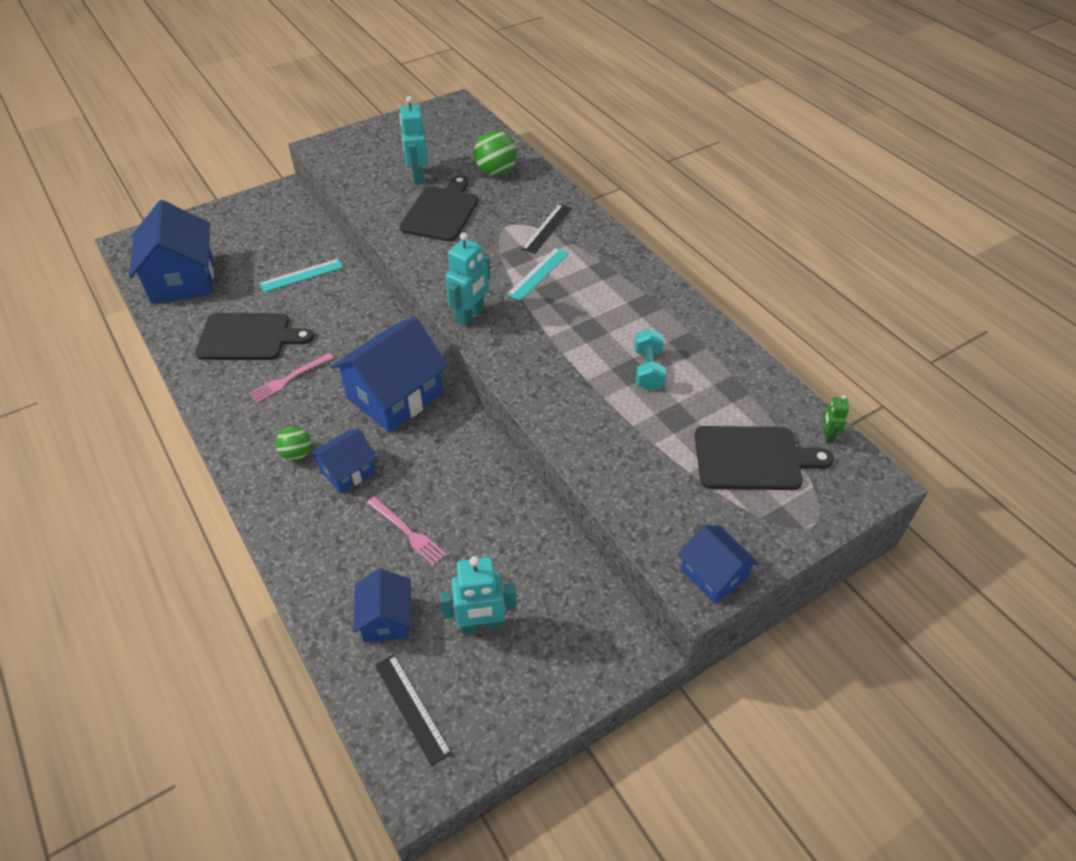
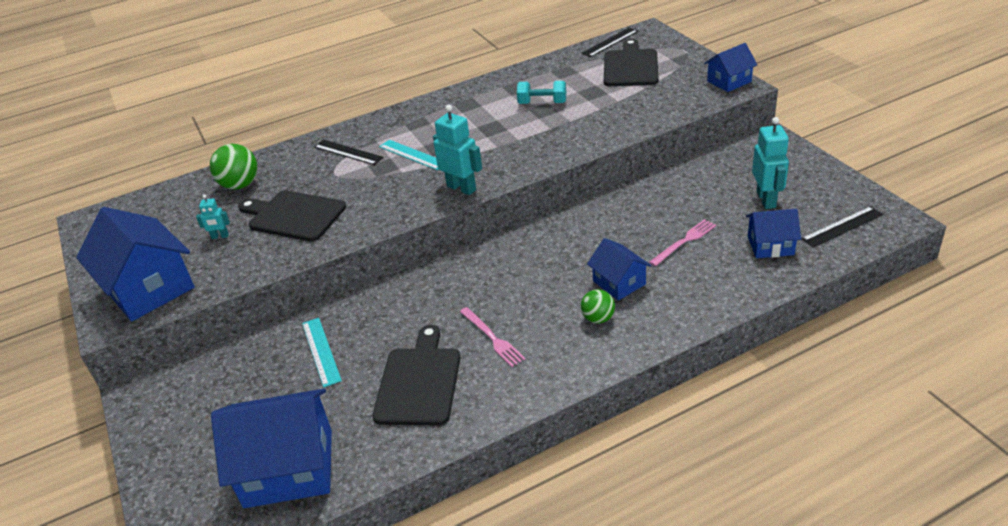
camera: 80 degrees left, 10 degrees down
blue house [330,317,448,432] -> blue house moved to [76,207,195,322]
turquoise robot [399,96,428,184] -> turquoise robot [196,195,230,239], size x0.53
green robot [824,395,849,444] -> black ruler [581,28,638,57]

